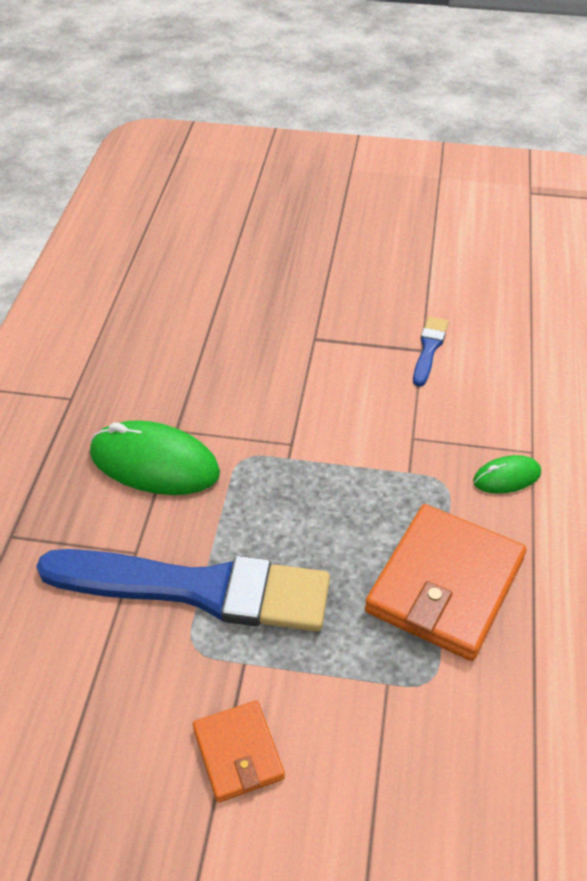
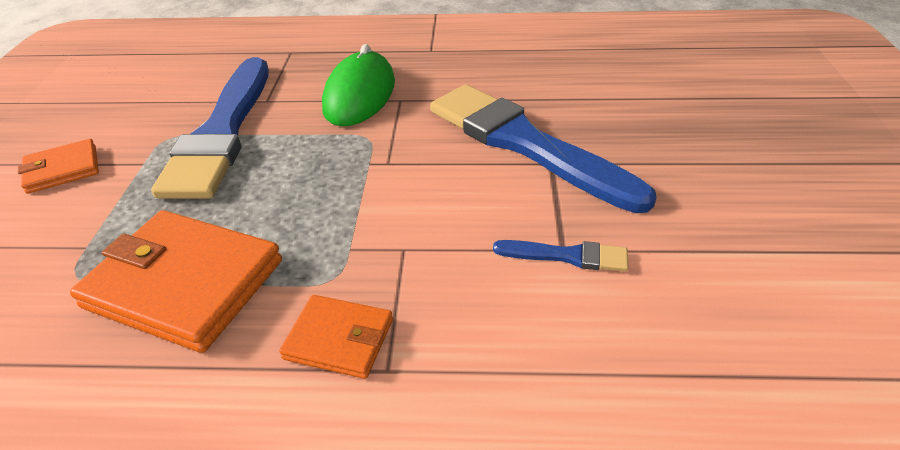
camera: 85 degrees right, 5 degrees down
green mouse [473,455,541,494] -> orange wallet [279,295,393,379]
none -> blue brush [430,84,657,213]

